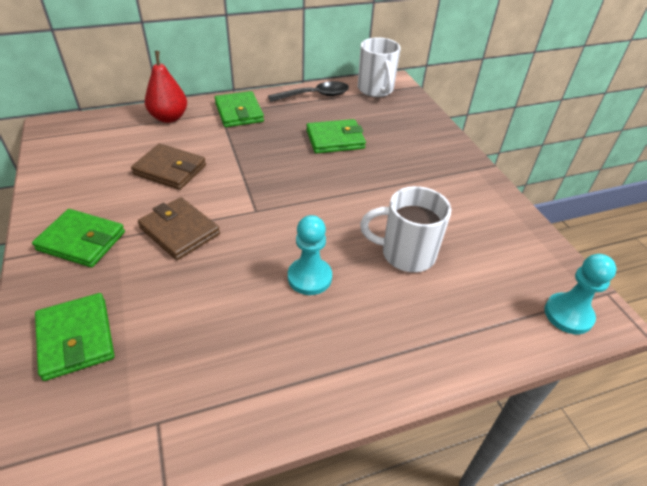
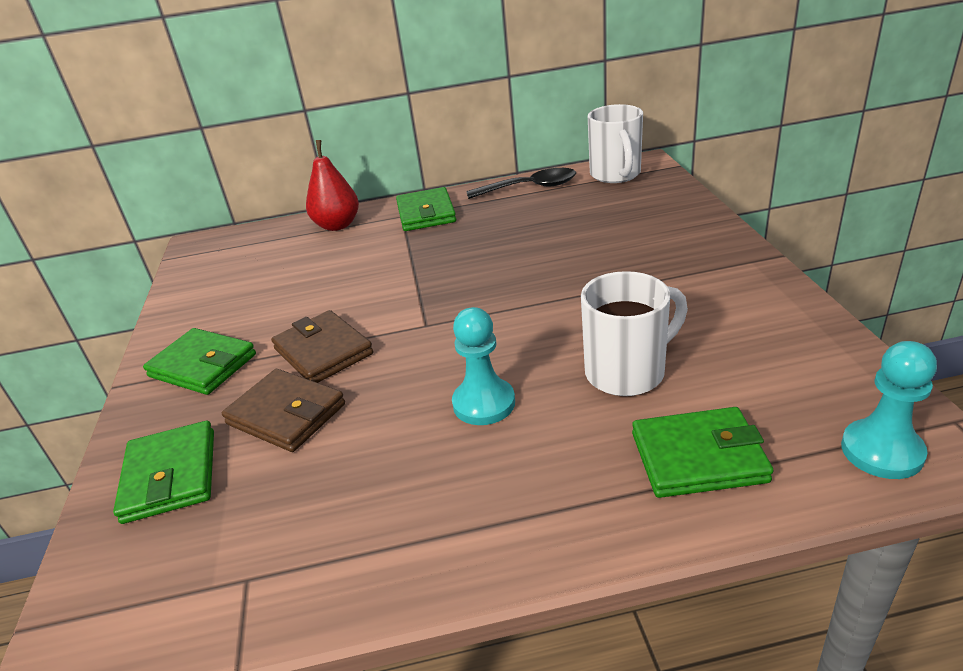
camera: 15 degrees right, 10 degrees down
brown wallet [131,143,206,190] -> brown wallet moved to [222,369,345,452]
green wallet [306,119,366,154] -> green wallet moved to [632,407,774,498]
white mug [360,186,451,272] -> white mug turned 135 degrees clockwise [581,271,688,396]

